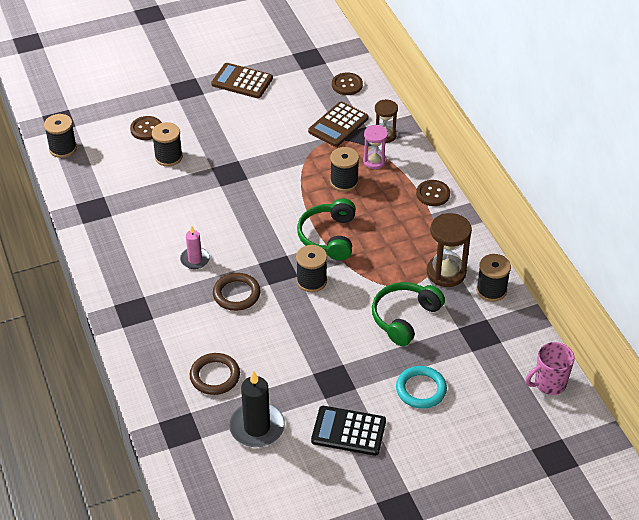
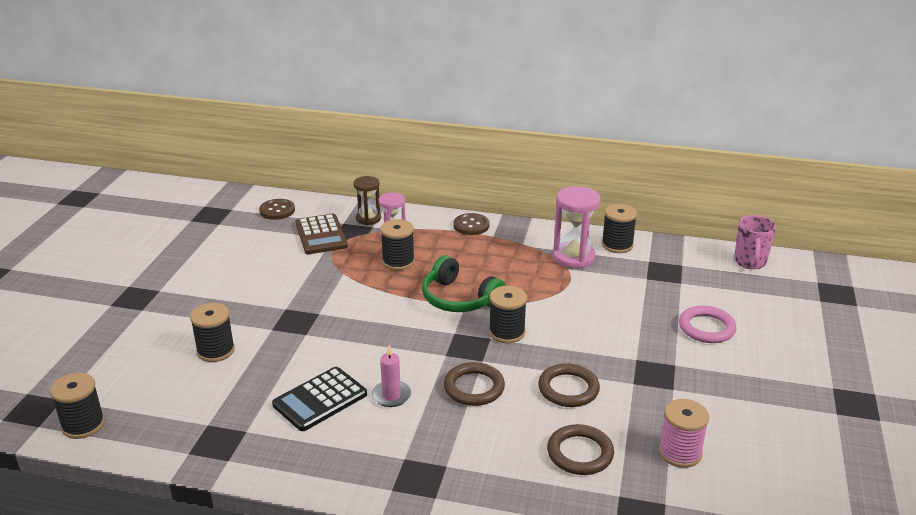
camera: 55 degrees left, 15 degrees down
brown button [130,116,162,140] -> none
brown calculator [211,63,273,98] -> none
black candle [229,371,285,447] -> pink spool [658,399,709,468]
black calculator [311,406,386,456] -> black calculator moved to [272,367,367,431]
green headphones [372,282,445,346] -> none
turquoise ring [396,366,447,409] -> pink ring [679,306,737,343]
brown hourglass [427,213,472,287] -> pink hourglass [553,186,601,269]
none -> brown ring [538,363,600,407]

